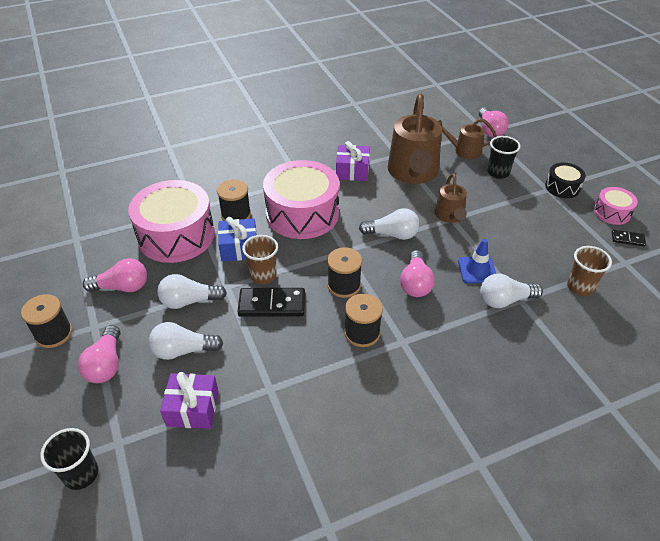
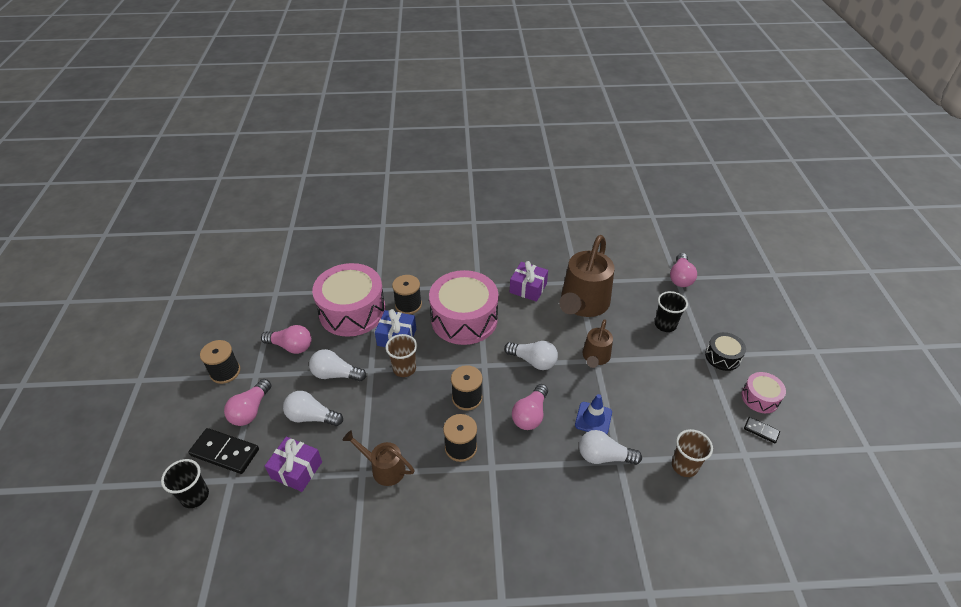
camera: 20 degrees right, 0 degrees up
black domino [237,288,305,317] -> black domino moved to [188,428,259,474]
brown watering can [438,118,497,159] -> brown watering can moved to [342,430,415,486]

